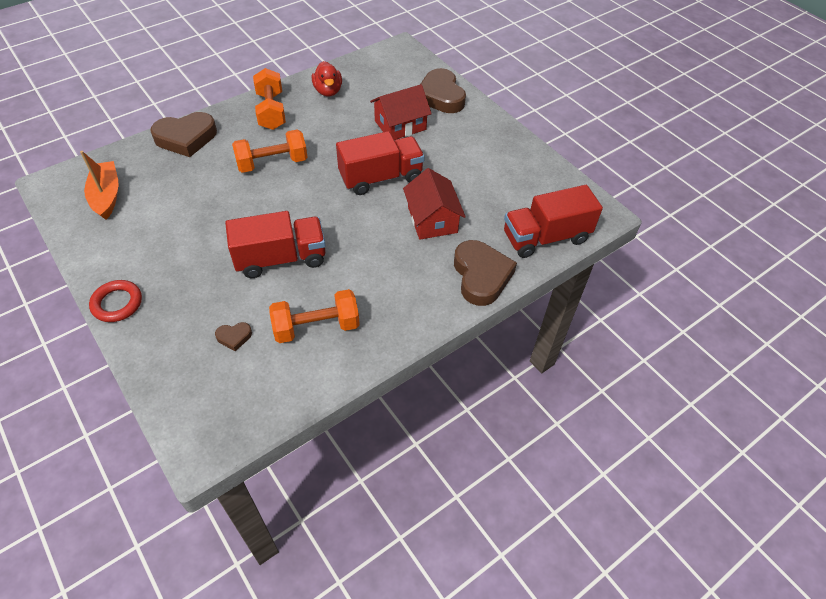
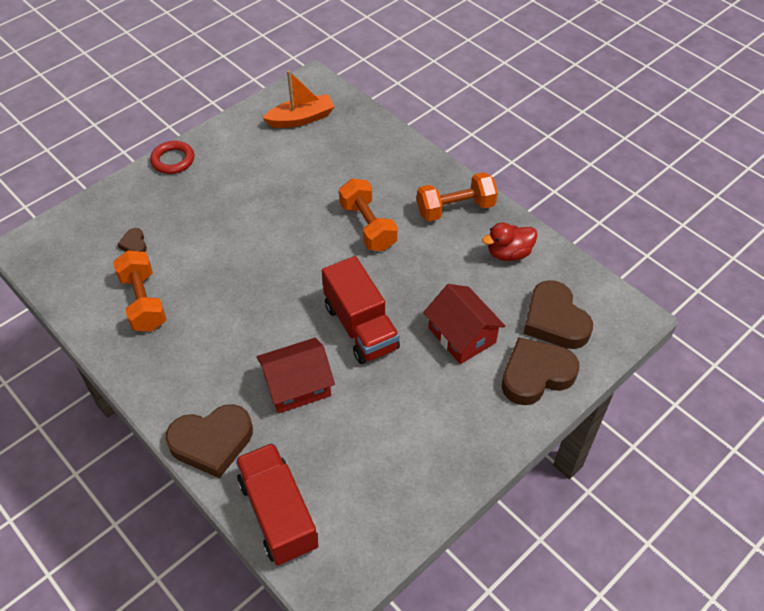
camera: 85 degrees right, 0 degrees up
brown heart [150,112,217,157] -> brown heart moved to [523,280,593,349]
red truck [225,211,326,278] -> none

